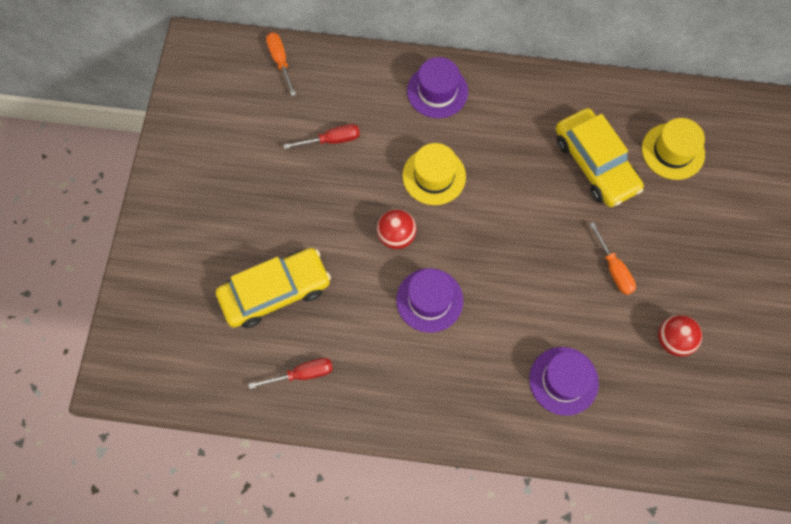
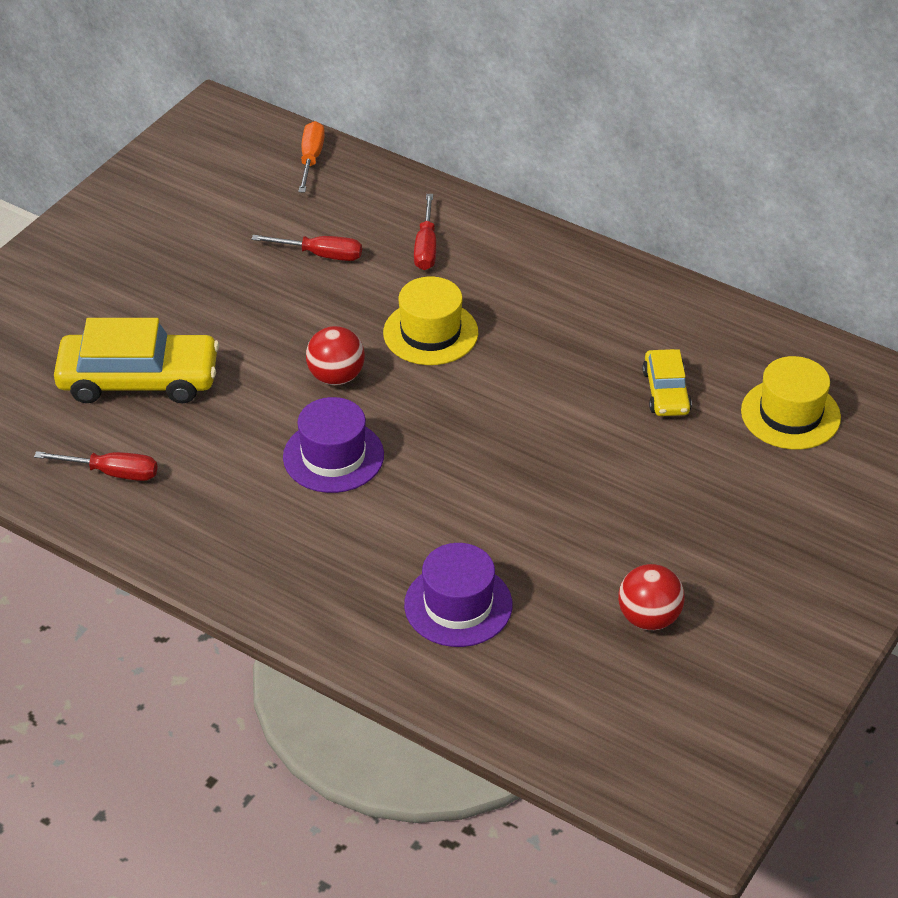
camera: 25 degrees right, 25 degrees down
purple hat [407,57,468,118] -> none
yellow car [556,108,644,207] -> yellow car [642,349,692,416], size x0.55
orange screwdriver [589,222,636,295] -> none
none -> red screwdriver [414,194,436,270]

